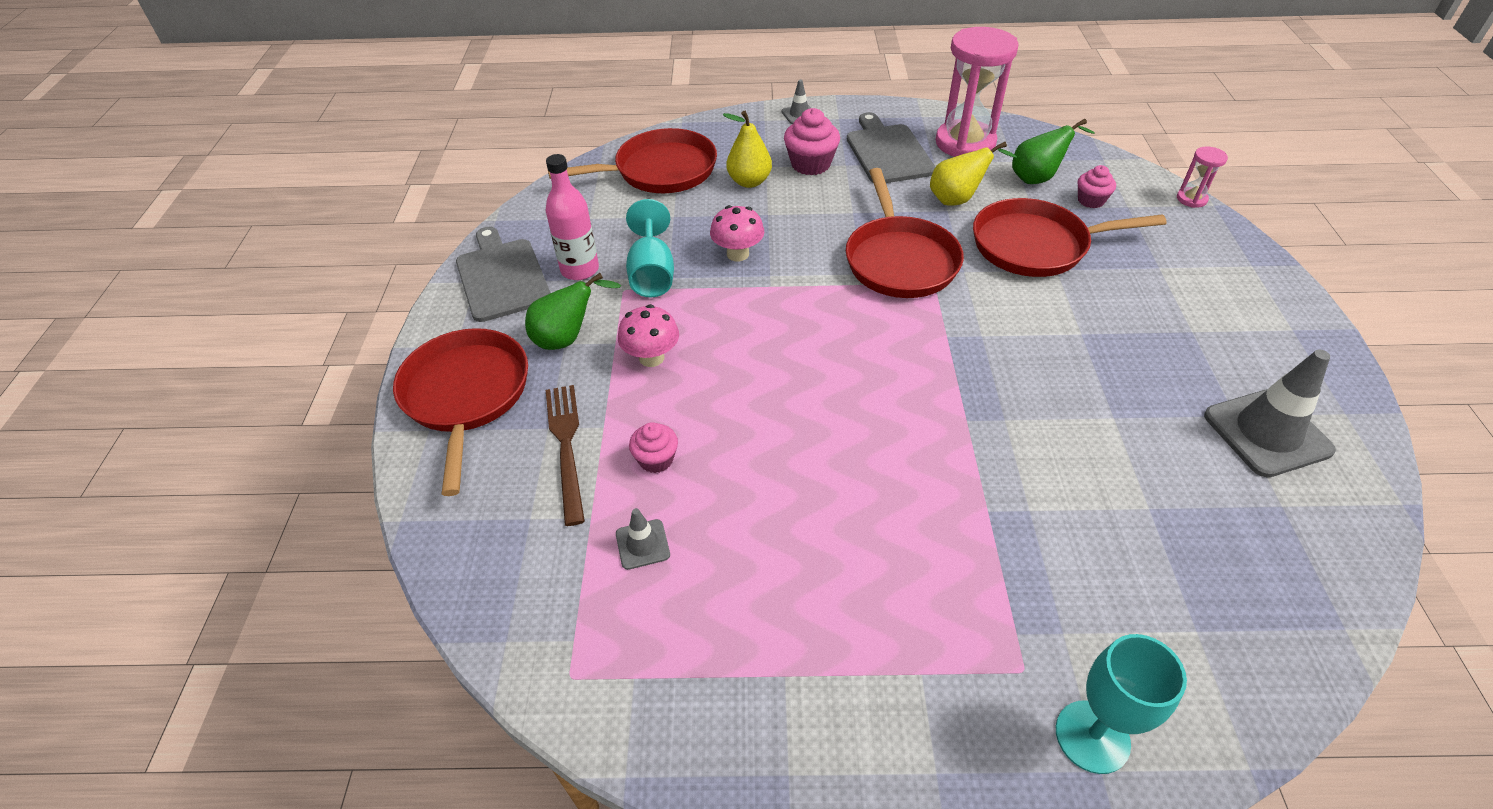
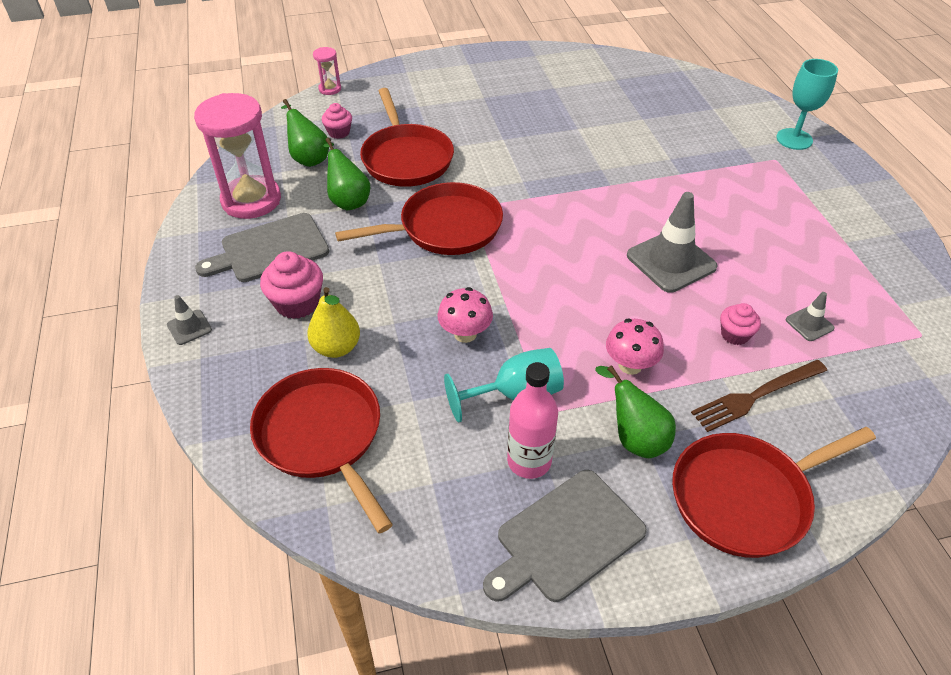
camera: 105 degrees left, 0 degrees up
yellow pear [930,142,1017,206] -> green pear [324,138,370,210]
grey traffic cone [1204,350,1336,477] -> grey traffic cone moved to [627,192,717,293]

